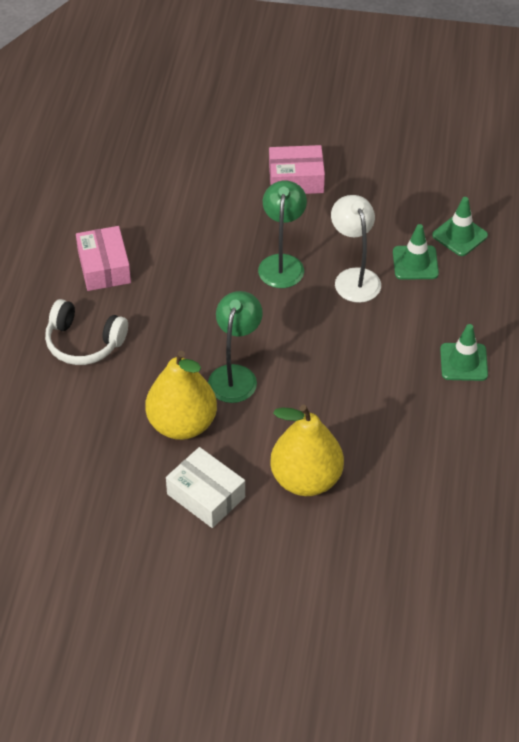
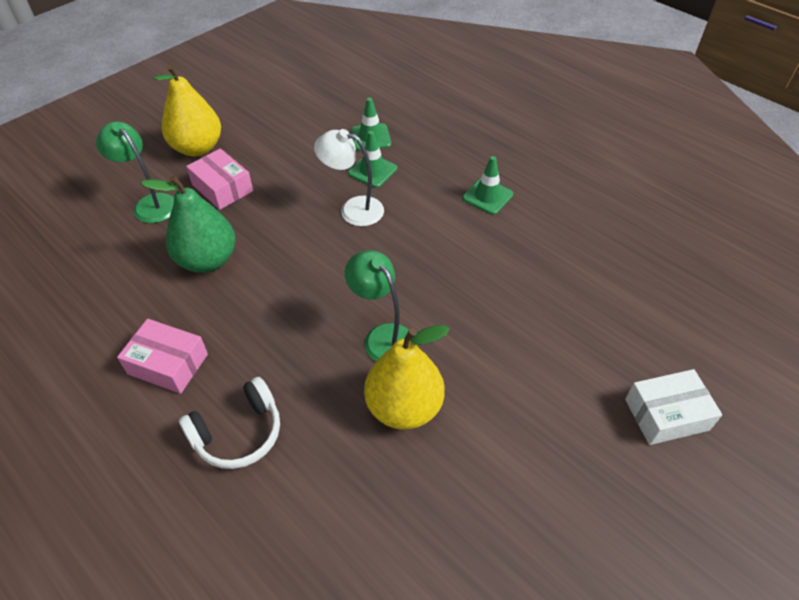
camera: 55 degrees left, 0 degrees up
white box [166,447,245,528] -> white box moved to [625,369,722,445]
green lamp [258,181,307,288] -> green lamp moved to [96,122,174,223]
pink box [269,145,325,194] -> pink box turned 75 degrees counterclockwise [186,149,253,210]
yellow pear [270,405,344,496] -> yellow pear moved to [153,64,221,156]
none -> green pear [141,175,236,273]

